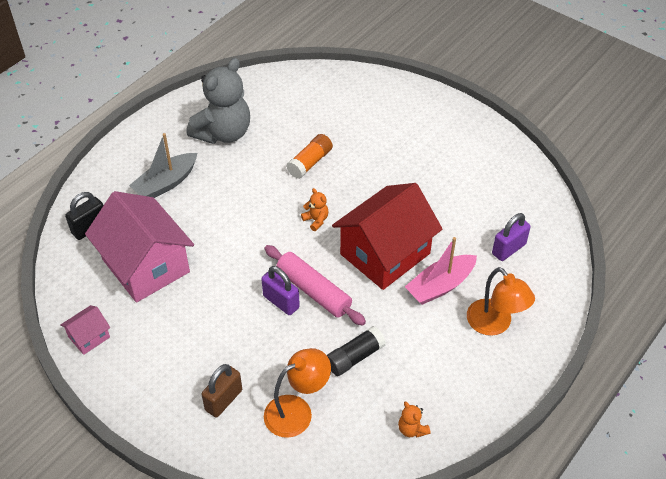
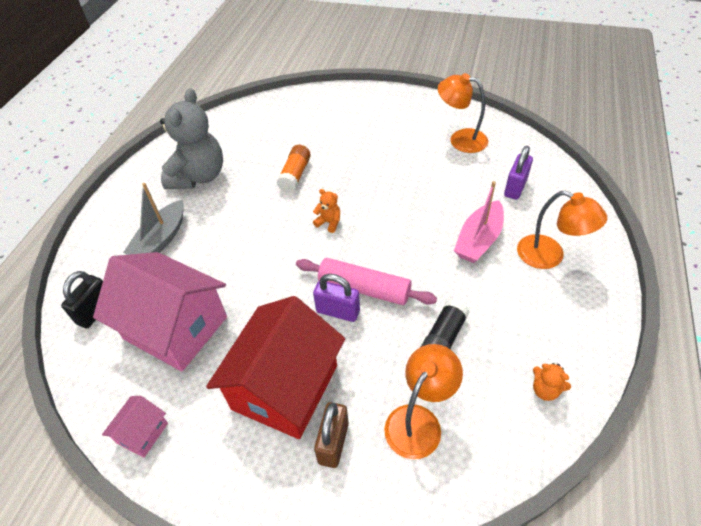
camera: 20 degrees left, 0 degrees up
red house [332,183,443,290] -> red house moved to [206,296,345,439]
none -> orange lamp [438,73,488,153]

